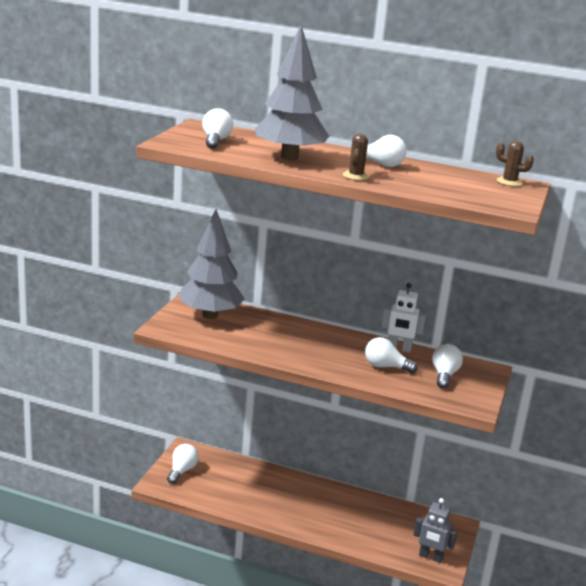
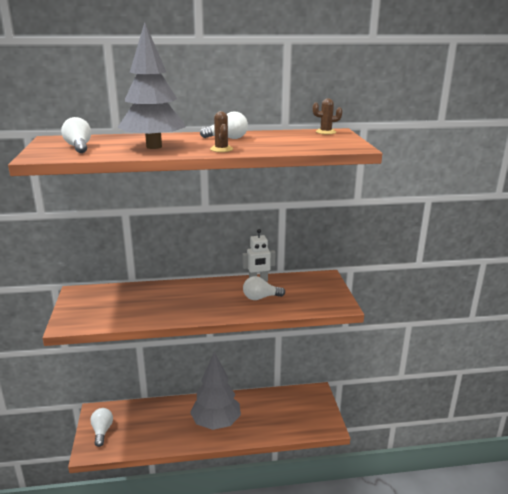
camera: 25 degrees left, 0 degrees up
grey tree [179,209,245,319] -> grey tree moved to [190,352,241,430]
grey robot [413,498,457,563] -> none
white light bulb [432,344,463,388] -> none

